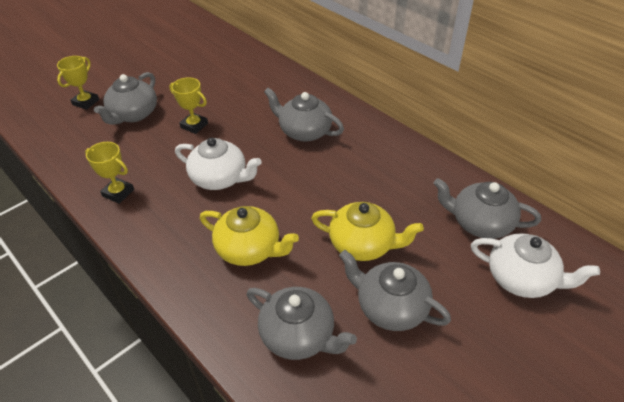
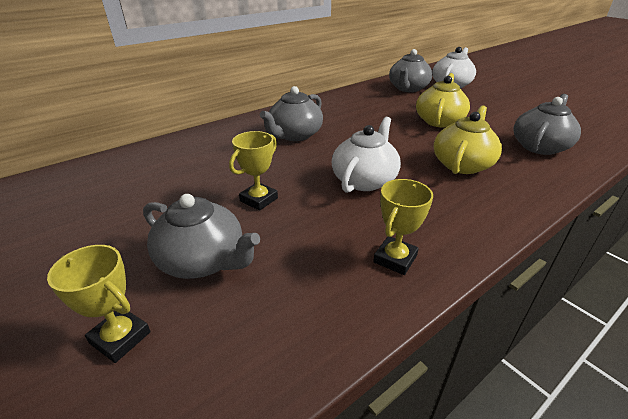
camera: 85 degrees left, 10 degrees down
grey teapot [339,250,451,331] -> none

